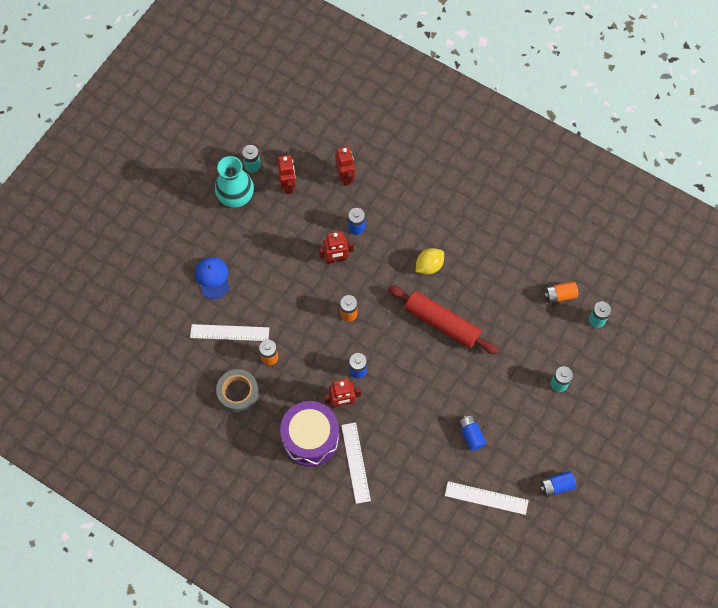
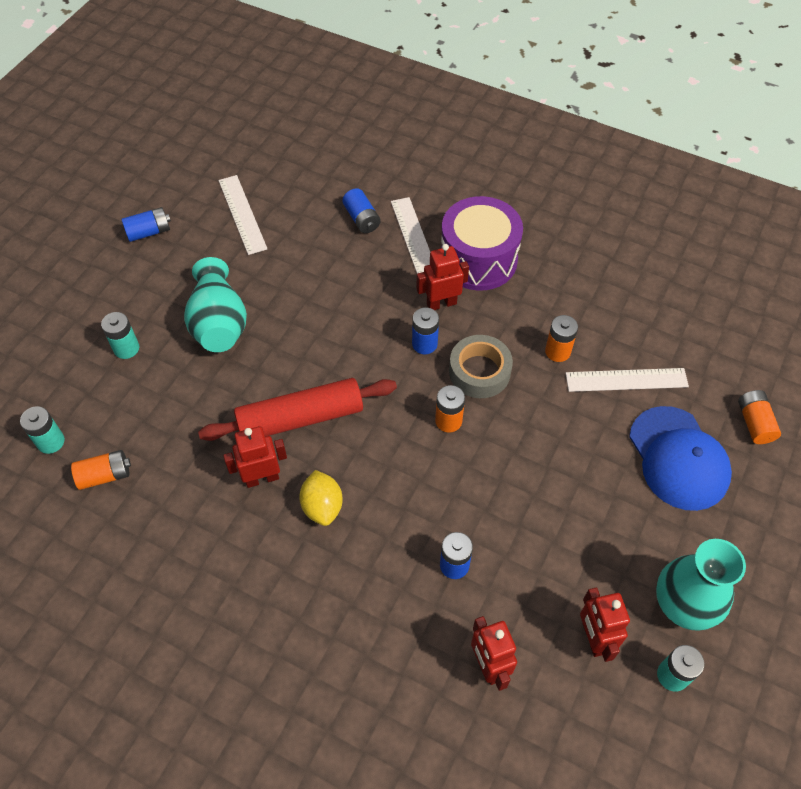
camera: 175 degrees right, 10 degrees down
blue cap [195,257,230,299] -> blue cap [629,406,732,511], size x1.57
grey tape [216,369,259,413] -> grey tape moved to [449,335,513,398]
red robot [319,231,354,264] -> red robot moved to [223,426,287,488]
red rolling pin [388,285,498,354] -> red rolling pin turned 45 degrees counterclockwise [198,378,397,441]
yellow lemon [416,248,444,275] -> yellow lemon turned 60 degrees counterclockwise [299,470,343,526]
white ruler [445,481,529,515] -> white ruler turned 60 degrees clockwise [218,175,267,255]
blue battery [458,415,486,451] -> blue battery moved to [342,188,381,233]
none -> turquoise vase [184,257,247,352]
none -> orange battery [738,390,781,444]

